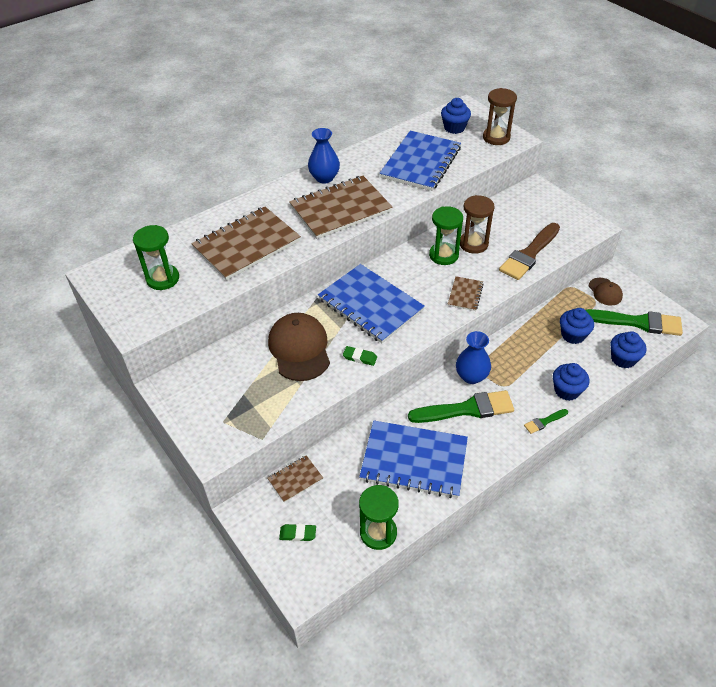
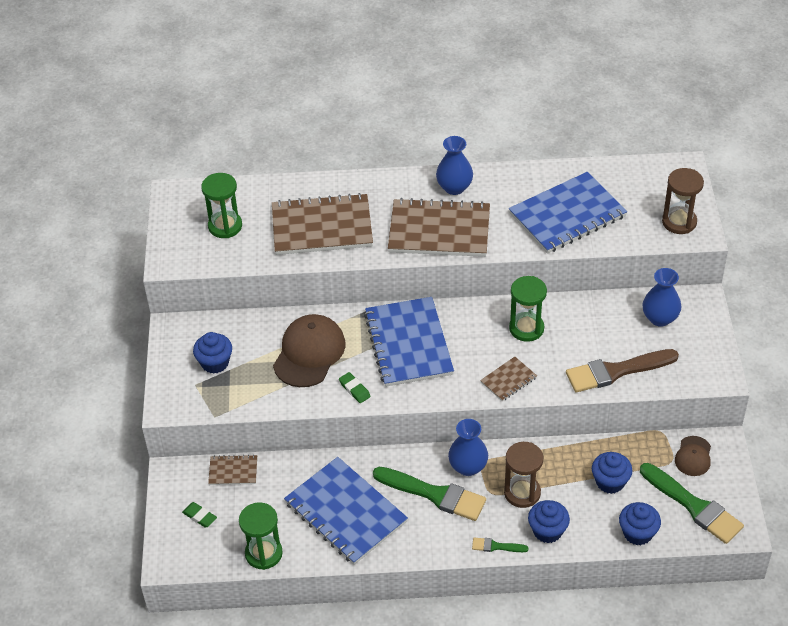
camera: 35 degrees right, 0 degrees up
blue cupcake [441,98,471,134] -> blue cupcake moved to [193,332,232,374]
brown hourglass [460,195,495,254] -> brown hourglass moved to [504,442,543,508]
none -> blue vase [642,268,681,327]

